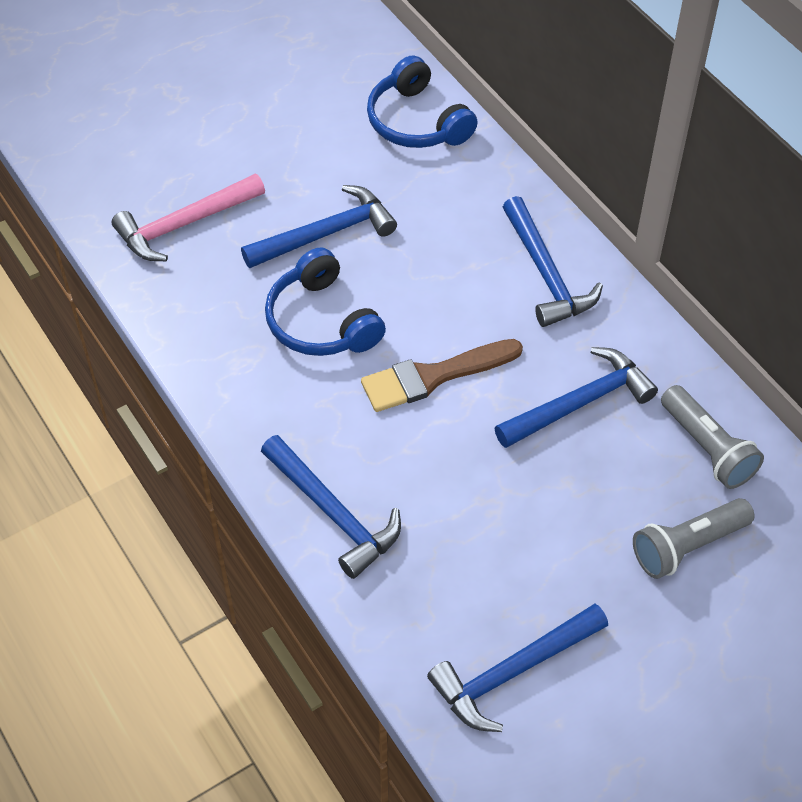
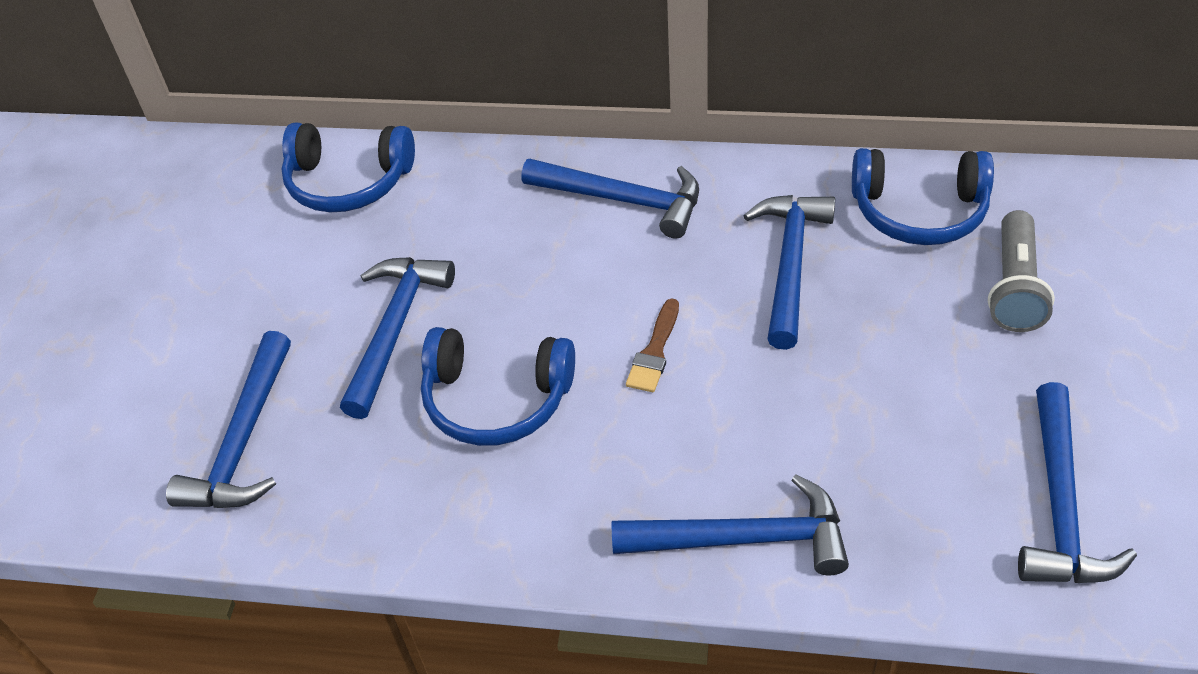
camera: 45 degrees left, 5 degrees down
pink hammer [112,174,265,261] -> blue hammer [166,331,291,508]
brown brush [361,339,523,412] -> brown brush [626,298,679,392], size x0.58
grey flashlight [661,385,764,489] -> blue headphones [852,148,994,245]

